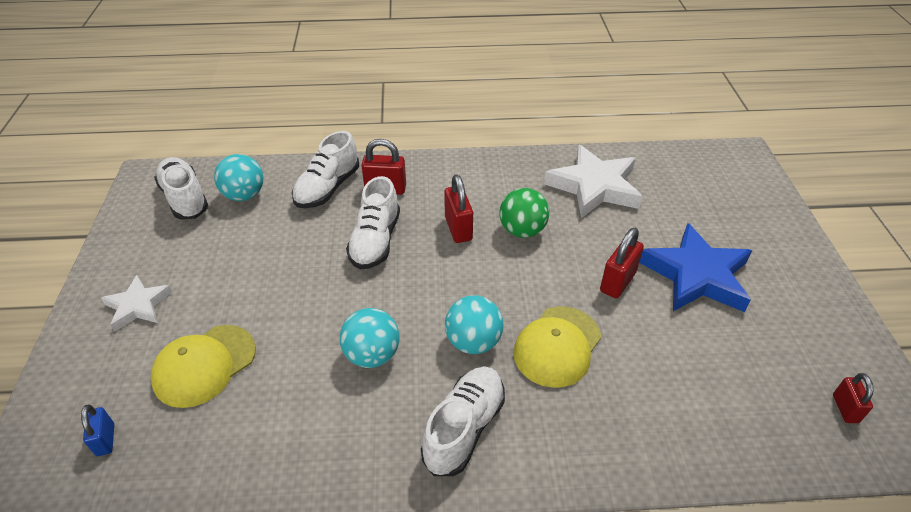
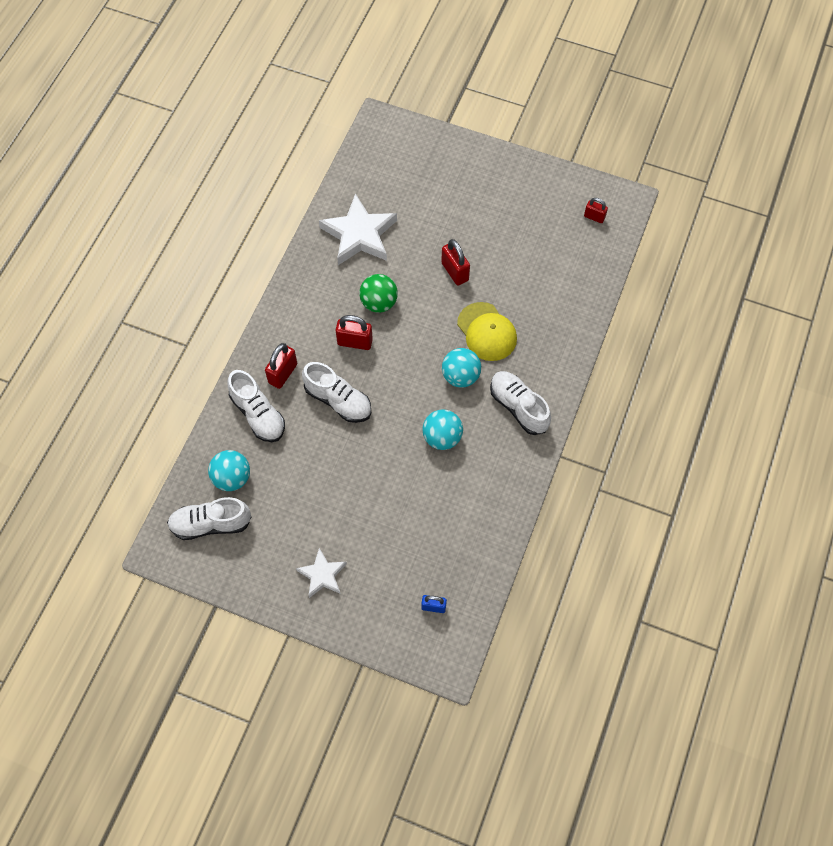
camera: 65 degrees left, 20 degrees up
yellow cap [151,325,256,408] -> none
blue star [639,223,752,312] -> none

